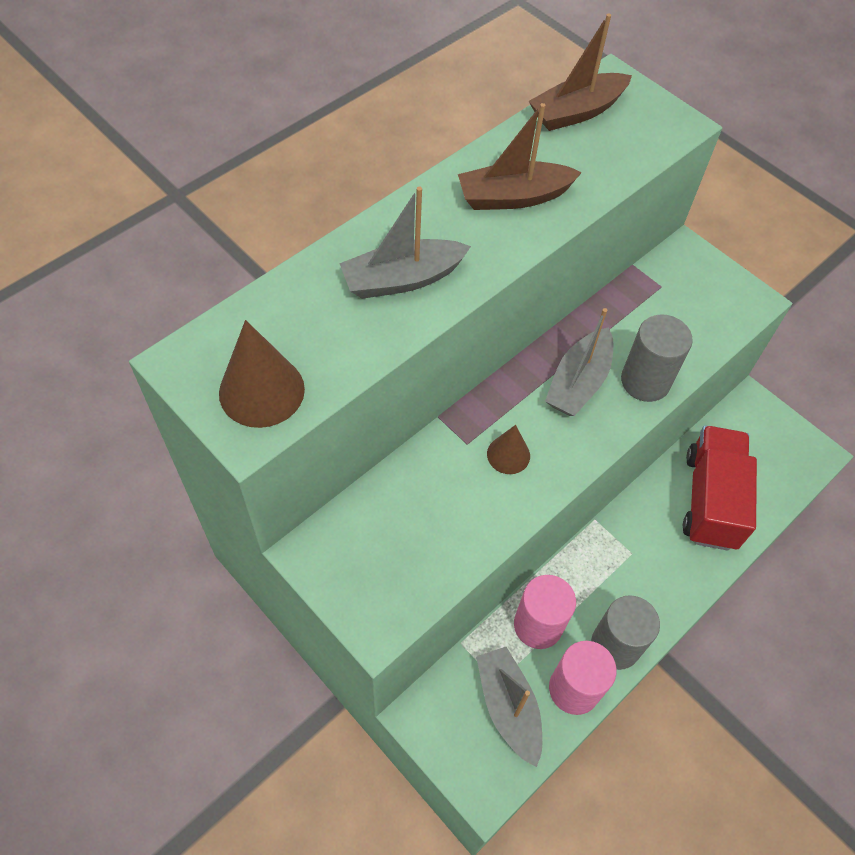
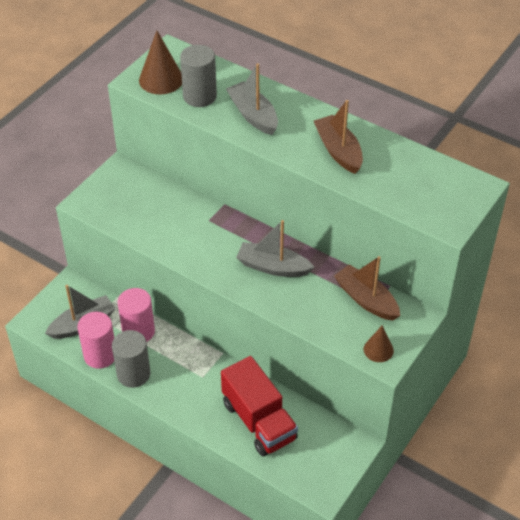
camera: 80 degrees right, 10 degrees down
brown cone [487,425,530,474] -> brown cone moved to [364,326,394,362]
brown boat [529,14,632,131] -> brown boat moved to [334,256,400,321]
grey cylinder [621,314,693,402] -> grey cylinder moved to [180,45,217,107]
red truck [683,425,757,551] -> red truck turned 60 degrees clockwise [221,356,298,456]

